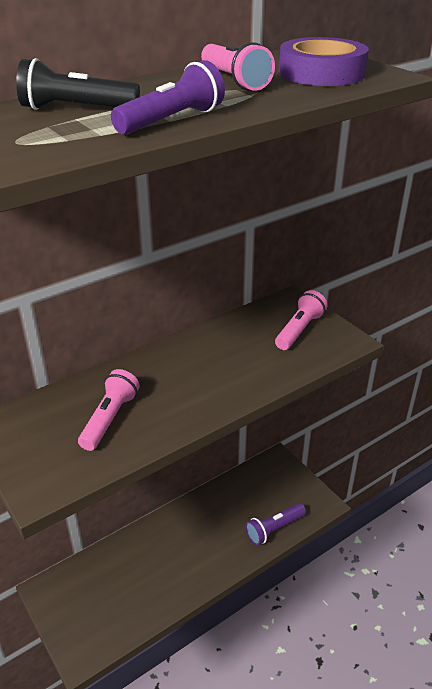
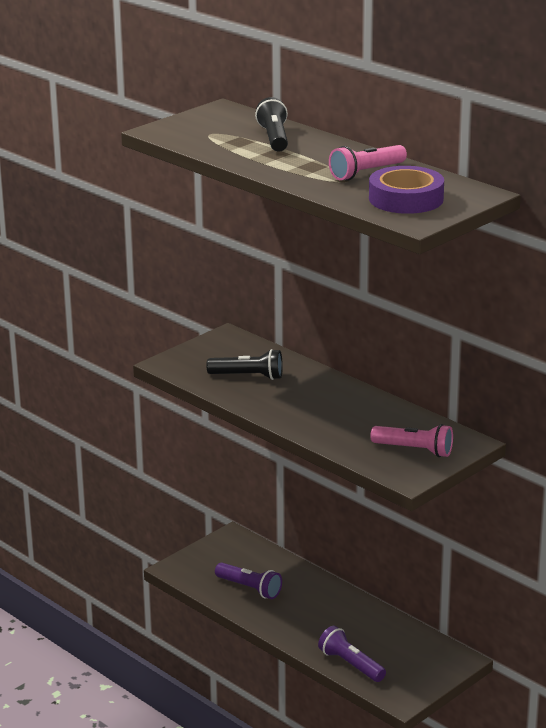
camera: 80 degrees right, 10 degrees down
pink flashlight [78,369,140,451] -> black flashlight [206,349,283,380]
purple flashlight [111,60,225,135] -> purple flashlight moved to [215,562,282,599]

